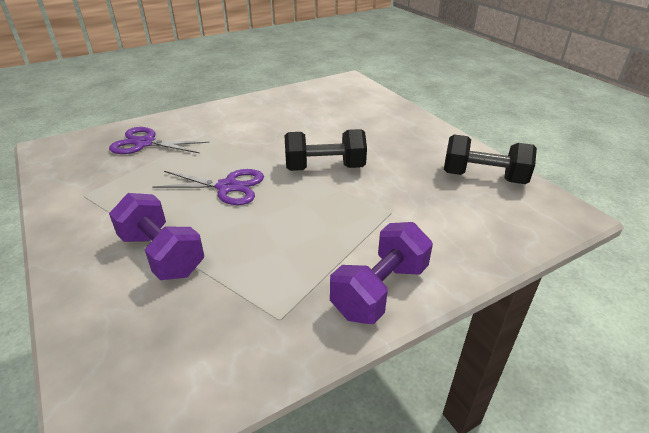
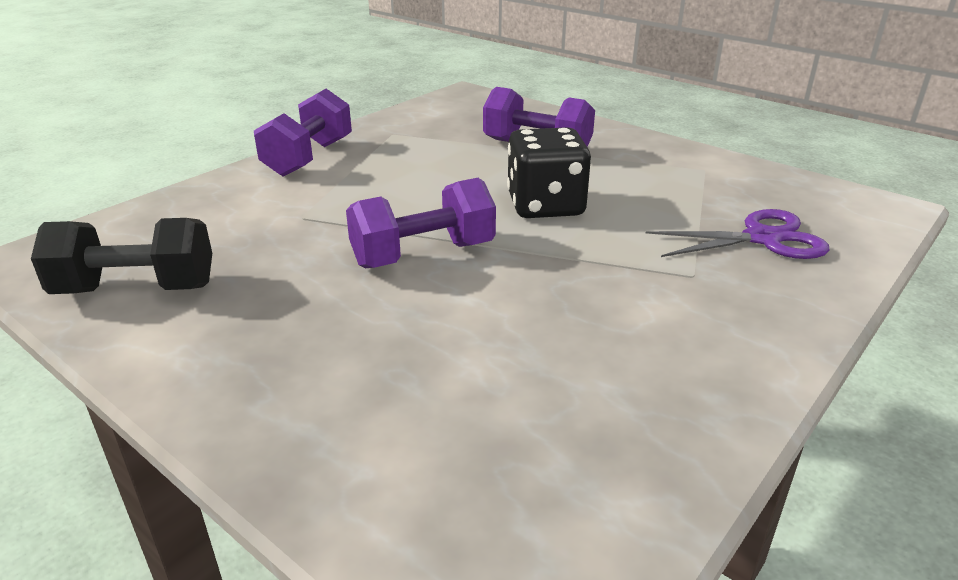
camera: 160 degrees right, 5 degrees down
purple scissors [152,169,264,205] -> black dice [507,127,591,218]
black dumbbell [284,129,367,171] -> purple dumbbell [346,178,496,268]

